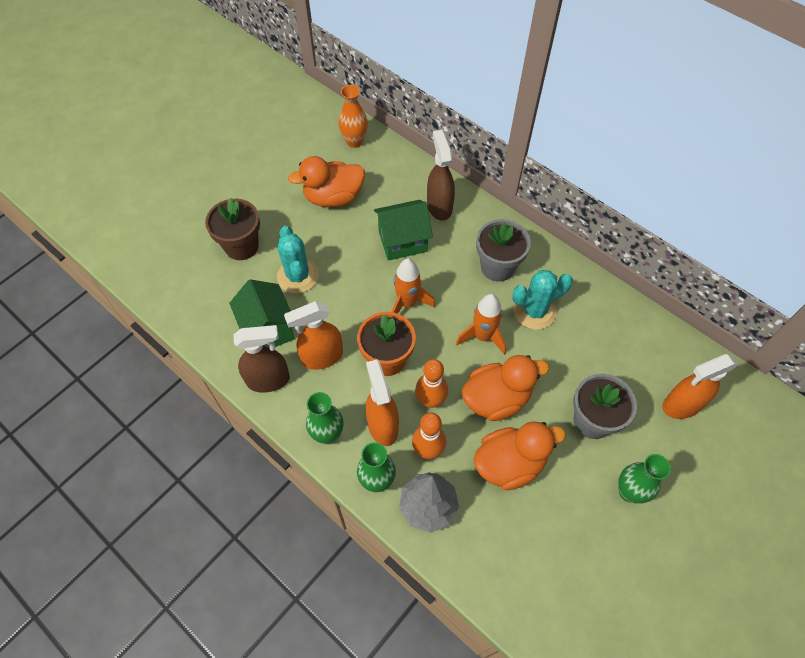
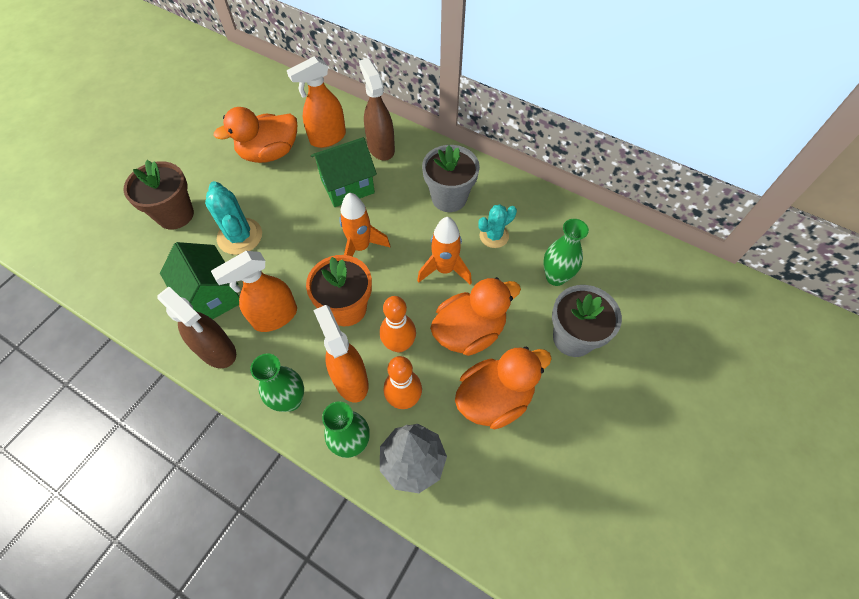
camera: 10 degrees left, 0 degrees up
brown spray bottle [233,325,290,393] -> brown spray bottle turned 60 degrees clockwise [157,287,236,368]
orange vase [338,85,368,148] -> none
turquoise cactus [512,270,573,330] -> turquoise cactus [478,205,517,248], size x0.66
green vase [618,454,671,504] -> green vase moved to [543,219,589,286]
orange spray bottle [662,354,738,419] -> orange spray bottle moved to [287,56,346,148]

